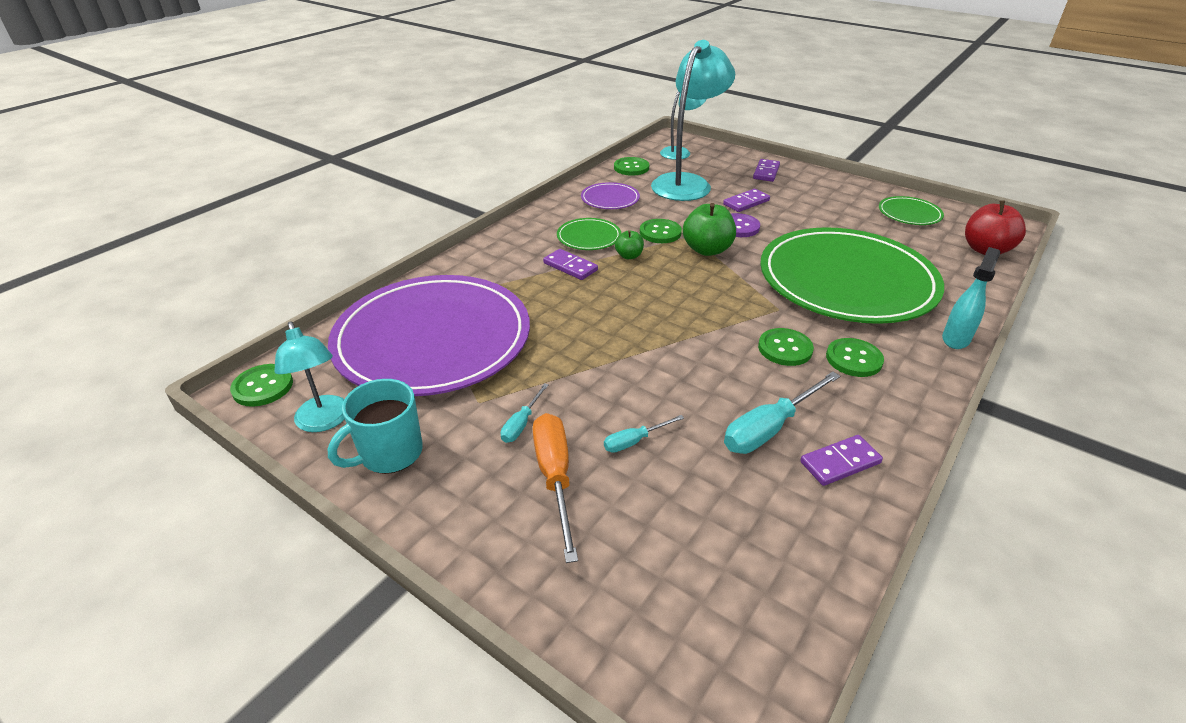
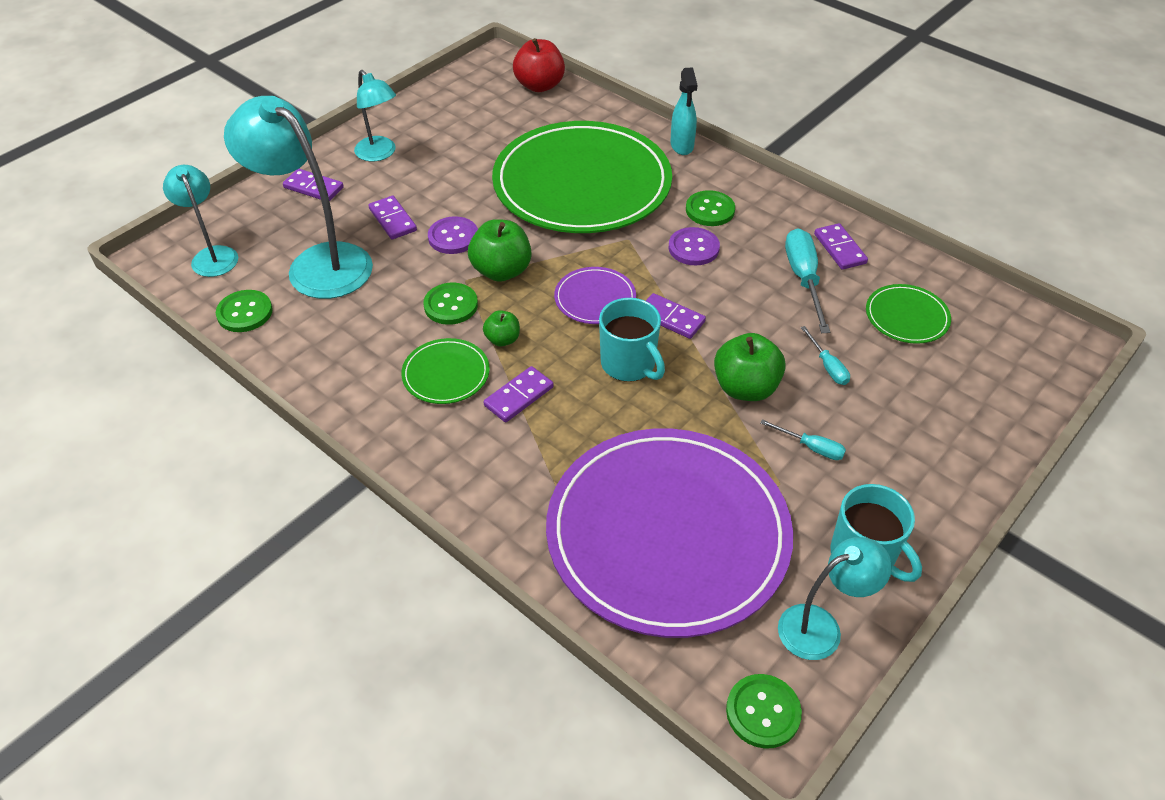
camera: 85 degrees left, 10 degrees up
orange screwdriver [533,413,578,563] -> none
purple plate [581,182,640,209] -> purple plate moved to [554,267,636,324]
turquoise screwdriver [724,372,840,454] -> turquoise screwdriver turned 150 degrees counterclockwise [785,228,830,333]
green button [758,328,814,366] -> purple button [668,227,720,265]
green plate [879,196,944,225] -> green plate moved to [866,284,951,344]
turquoise spray bottle [942,247,1000,349] -> turquoise spray bottle turned 135 degrees counterclockwise [670,67,697,155]
none -> turquoise lamp [354,70,396,161]
none -> turquoise mug [599,298,665,382]
none -> purple domino [646,293,706,339]
none -> green apple [714,333,786,401]

